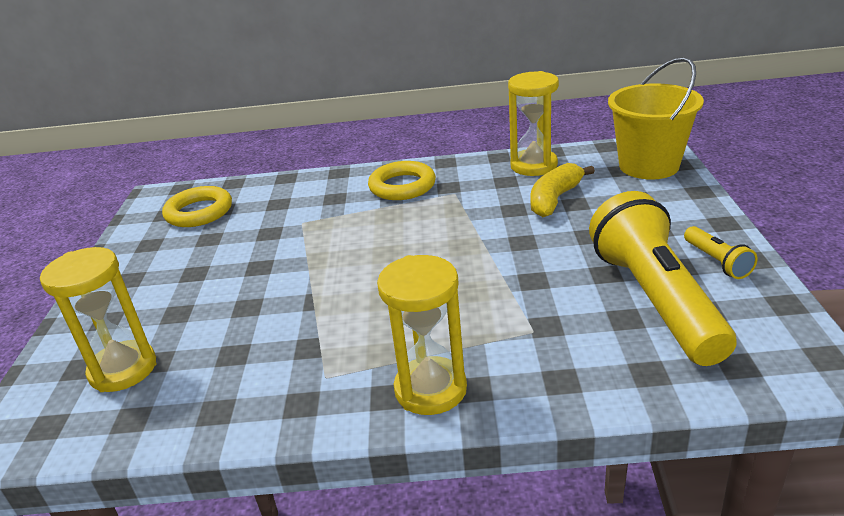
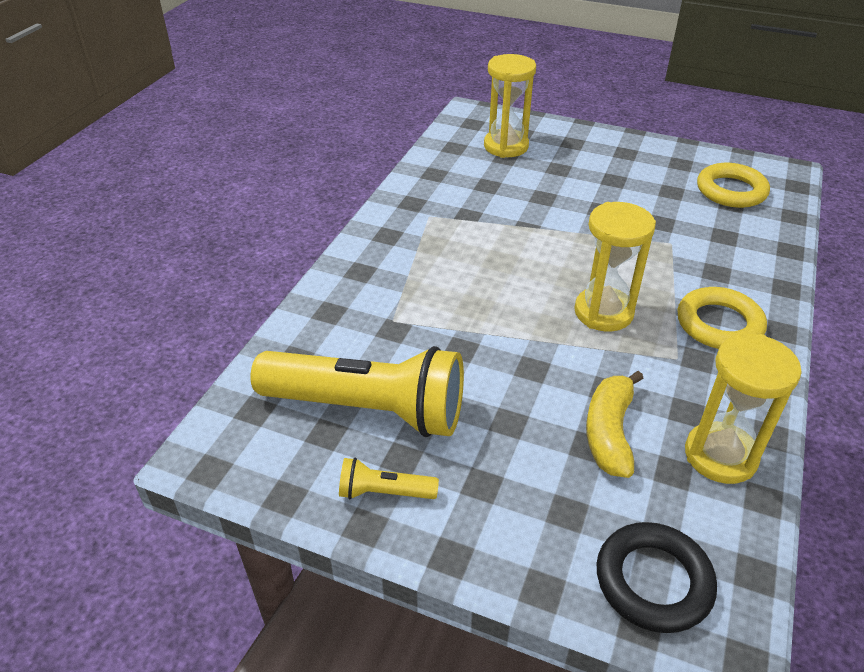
camera: 110 degrees right, 10 degrees up
yellow hourglass [377,255,467,415] -> yellow hourglass moved to [574,202,656,332]
yellow banana [530,163,595,217] -> yellow banana turned 135 degrees counterclockwise [586,371,644,478]
yellow bucket [608,57,704,180] -> black ring [596,522,717,633]

